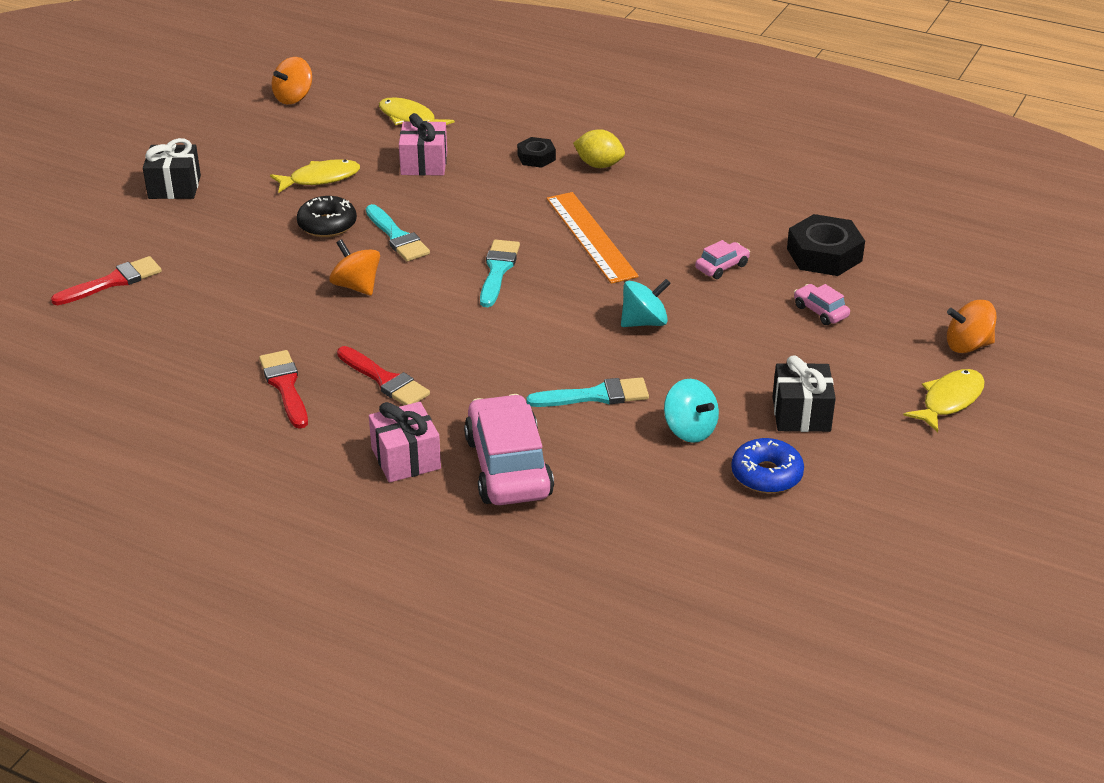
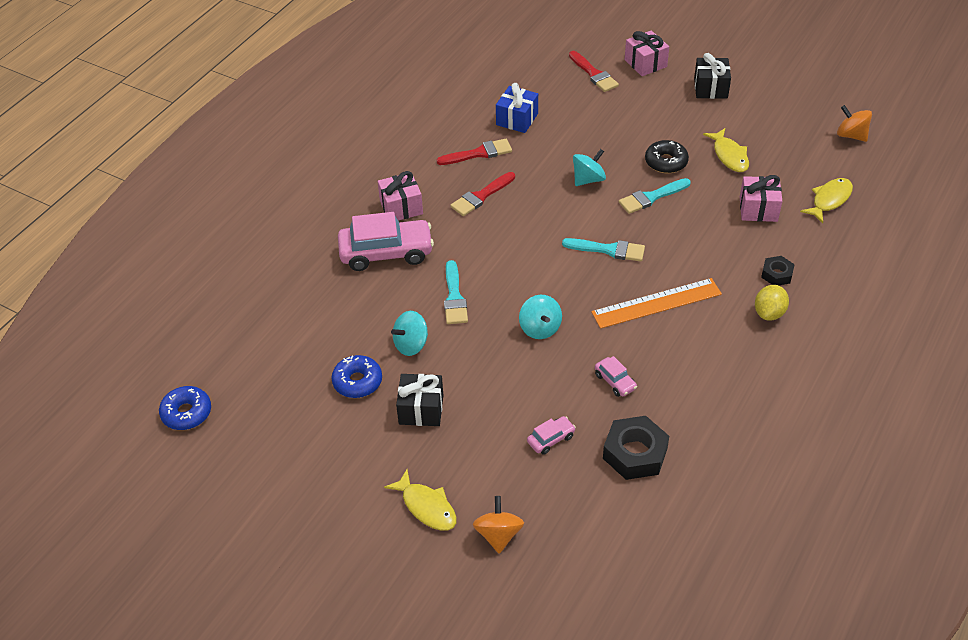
camera: 95 degrees right, 10 degrees up
orange spinning top [329,239,380,296] -> turquoise spinning top [573,149,606,186]
none -> blue donut [159,386,211,430]
none -> blue gift [496,83,538,133]
none -> pink gift [625,30,669,76]

